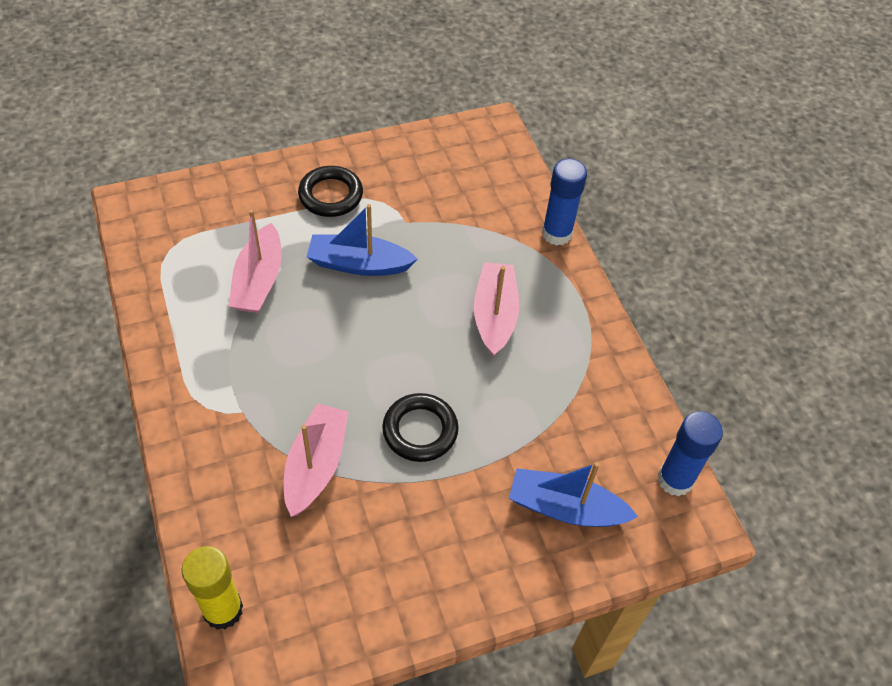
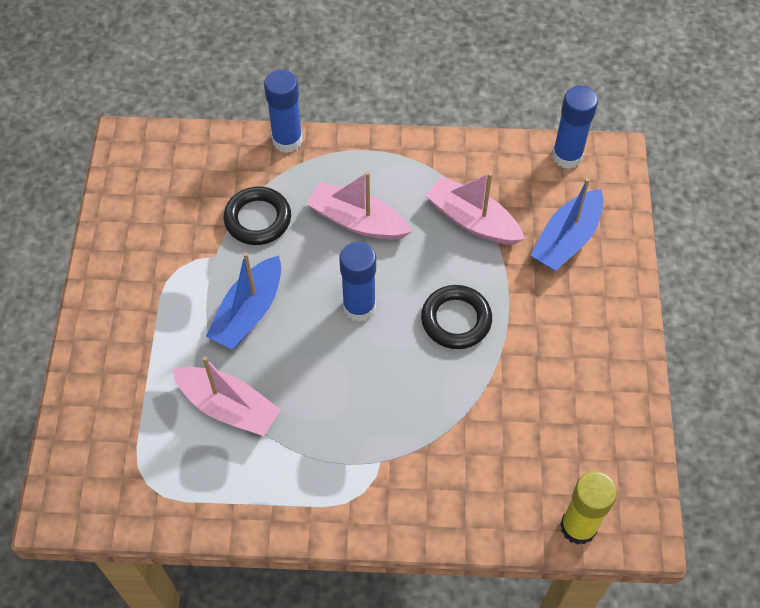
camera: 65 degrees left, 5 degrees up
pink boat [284,404,349,517] -> pink boat moved to [425,172,525,245]
black ring [298,166,363,217] -> black ring moved to [224,186,291,245]
none -> blue glue stick [339,242,376,322]

